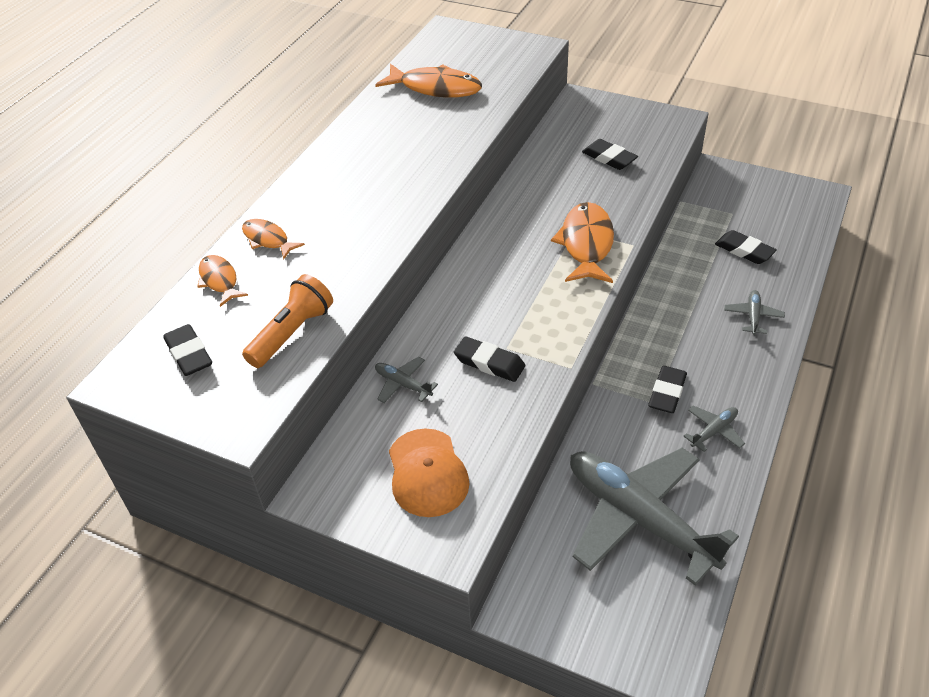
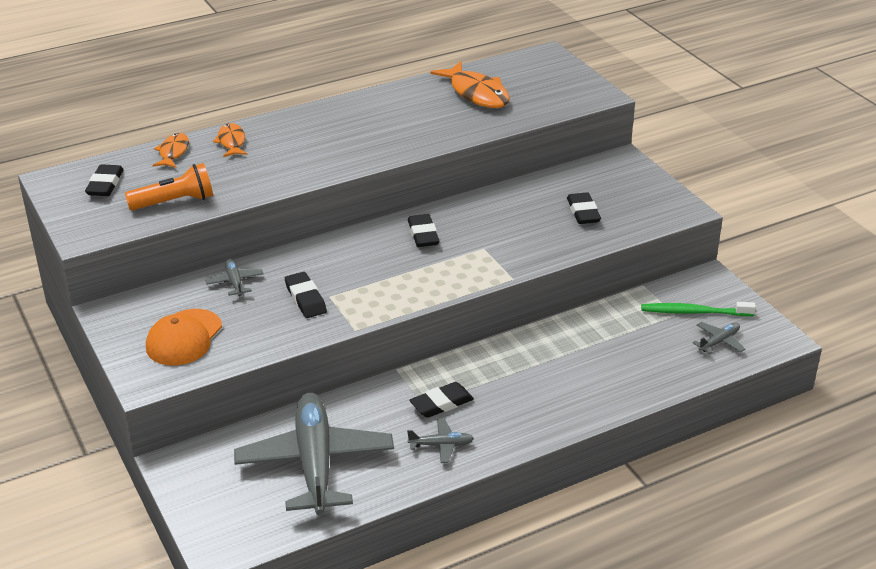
camera: 35 degrees right, 10 degrees down
orange fish [551,202,614,283] -> none
black eraser [715,230,777,264] -> black eraser moved to [408,214,439,247]
grey plane [724,290,785,335] -> grey plane moved to [692,322,745,354]
none -> green toothbrush [641,302,756,316]

